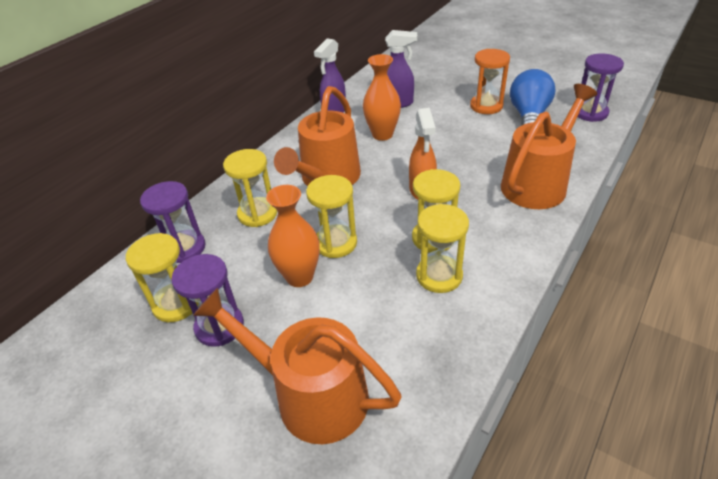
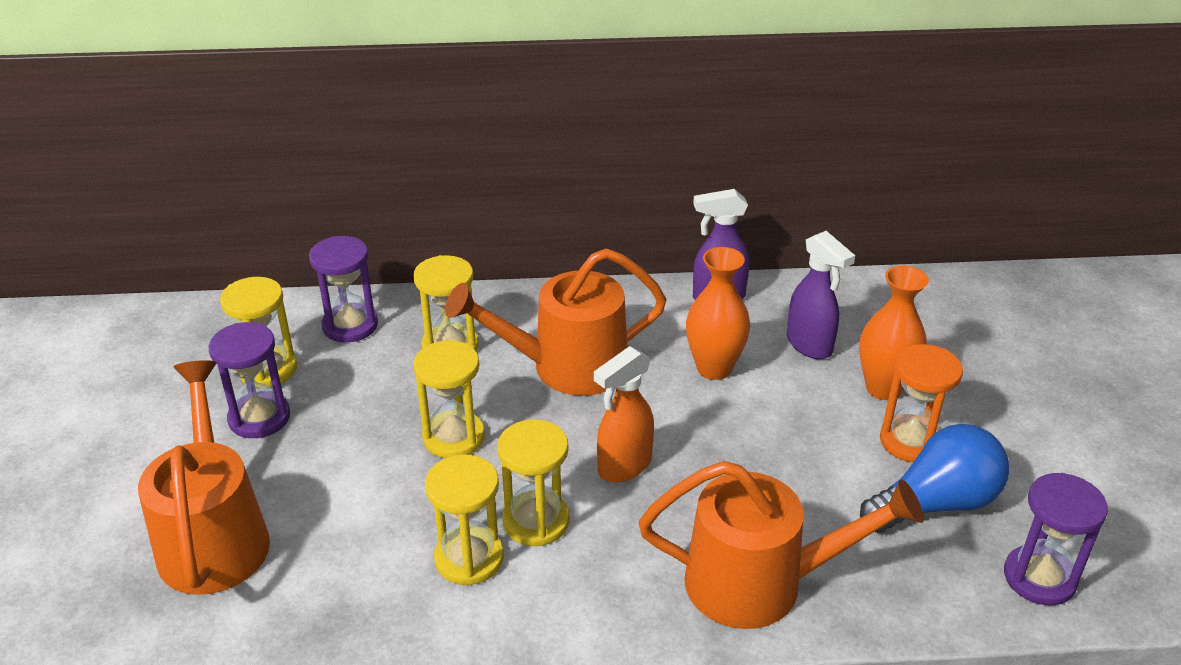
camera: 50 degrees right, 5 degrees down
orange vase [266,185,320,287] -> orange vase moved to [859,265,929,400]

